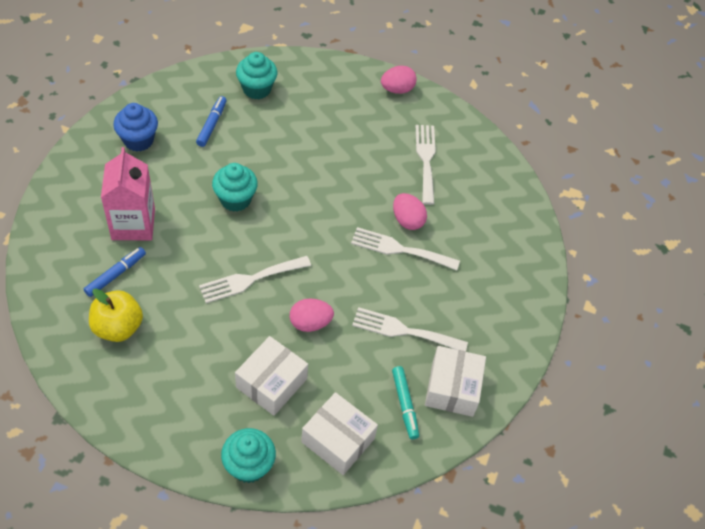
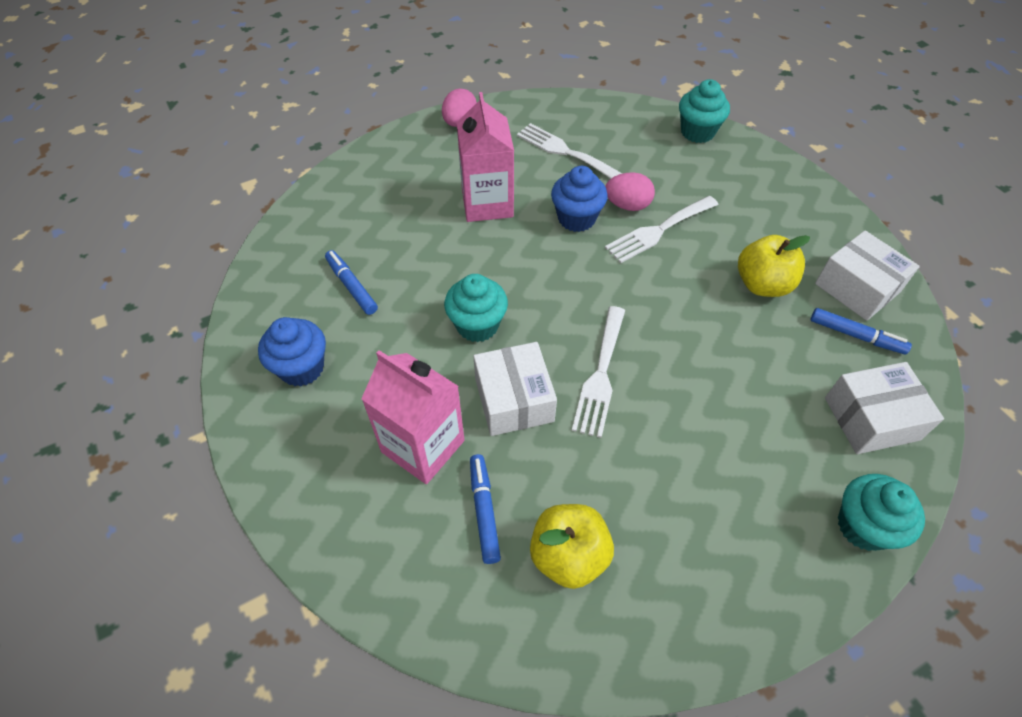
camera: 45 degrees left, 0 degrees up
white box [235,336,308,416] -> white box moved to [473,342,557,436]
turquoise cupcake [236,52,277,99] -> turquoise cupcake moved to [679,79,730,143]
pink egg [290,298,334,332] -> none
white fork [352,307,468,351] -> yellow apple [738,235,810,297]
turquoise marker [392,366,419,439] -> blue marker [811,308,912,354]
none -> pink carton [457,92,514,222]
none -> blue cupcake [551,166,608,232]

